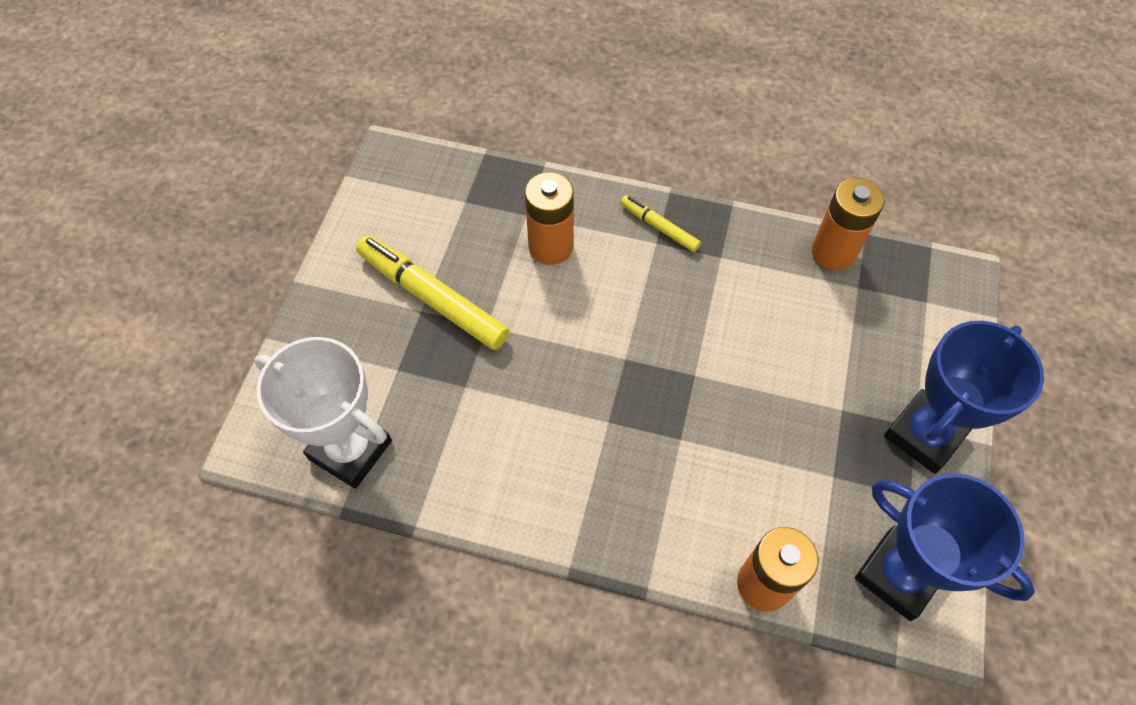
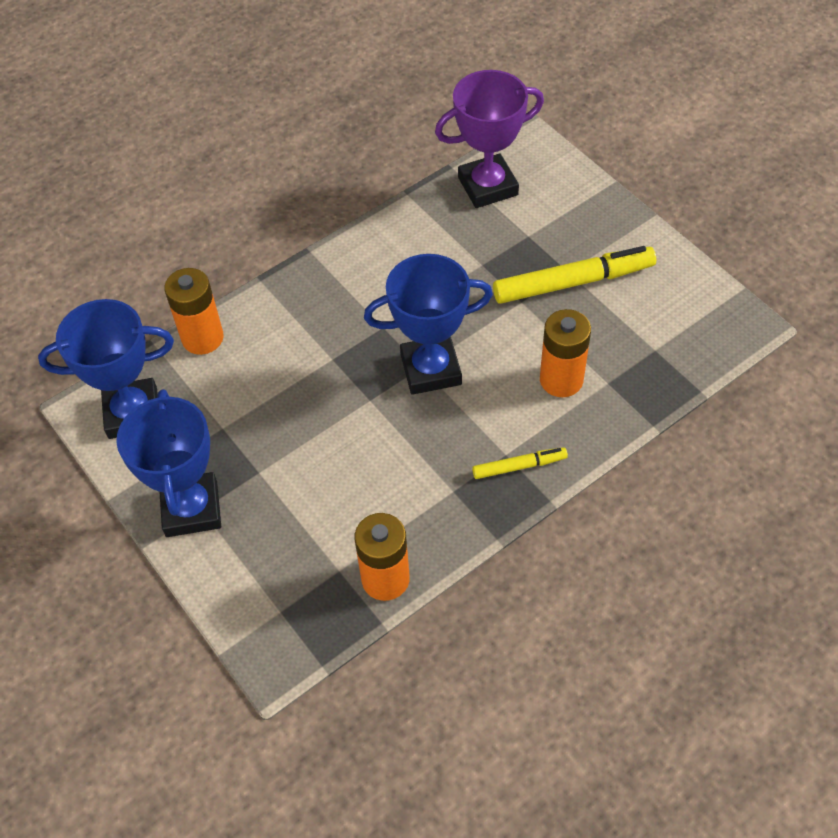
camera: 130 degrees right, 5 degrees down
white trophy [254,337,392,489] -> purple trophy [435,70,544,208]
none -> blue trophy [364,254,493,395]

